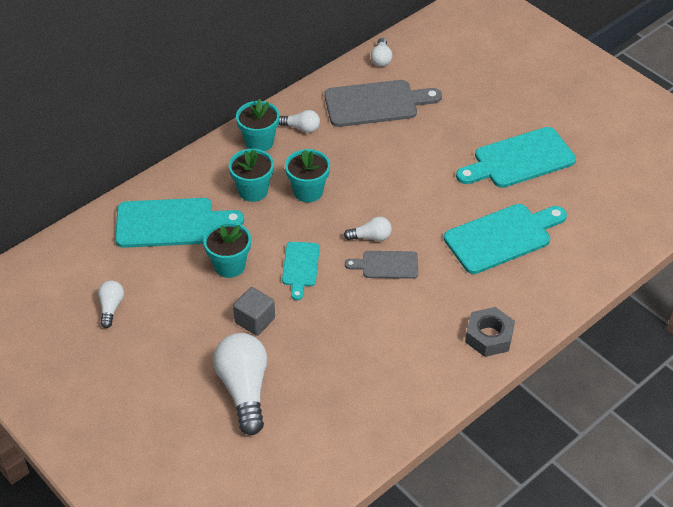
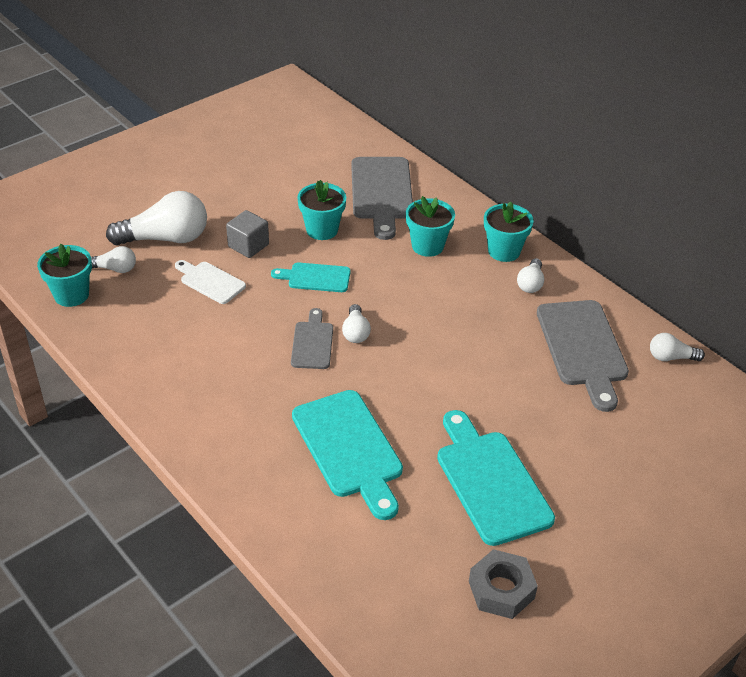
camera: 90 degrees right, 5 degrees down
white light bulb [98,280,124,328] -> white light bulb moved to [91,246,136,273]
turquoise cutting board [115,198,244,248] -> grey cutting board [351,157,413,240]
turquoise flower pot [285,149,330,202] -> turquoise flower pot moved to [37,244,92,307]
grey nut [465,307,515,357] -> grey nut moved to [469,549,538,619]
none -> white cutting board [175,260,246,304]

